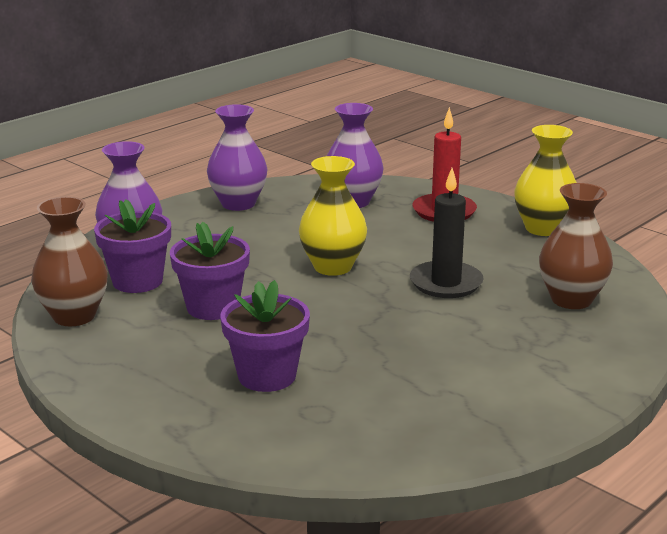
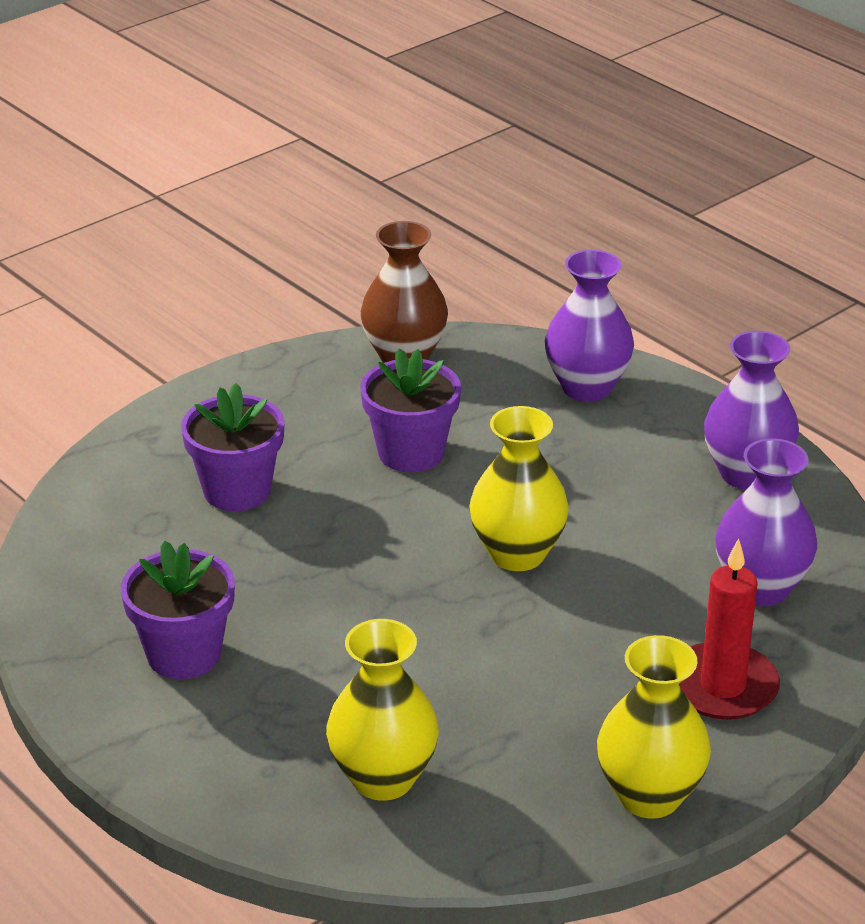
camera: 95 degrees right, 10 degrees up
purple flower pot [94,200,171,293] -> purple flower pot moved to [121,541,235,679]
black candle [410,168,484,298] -> none
brown vase [539,183,613,309] -> yellow vase [326,619,439,801]

